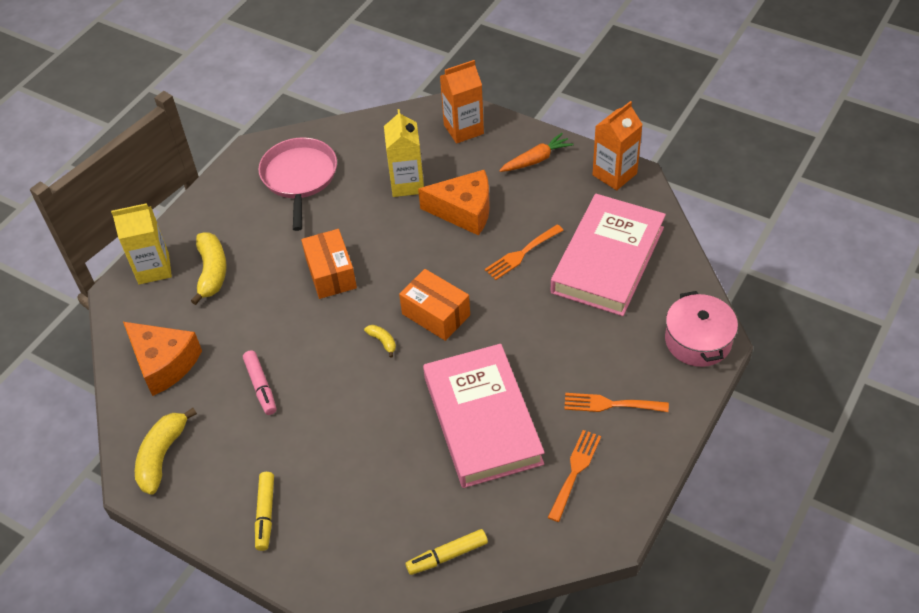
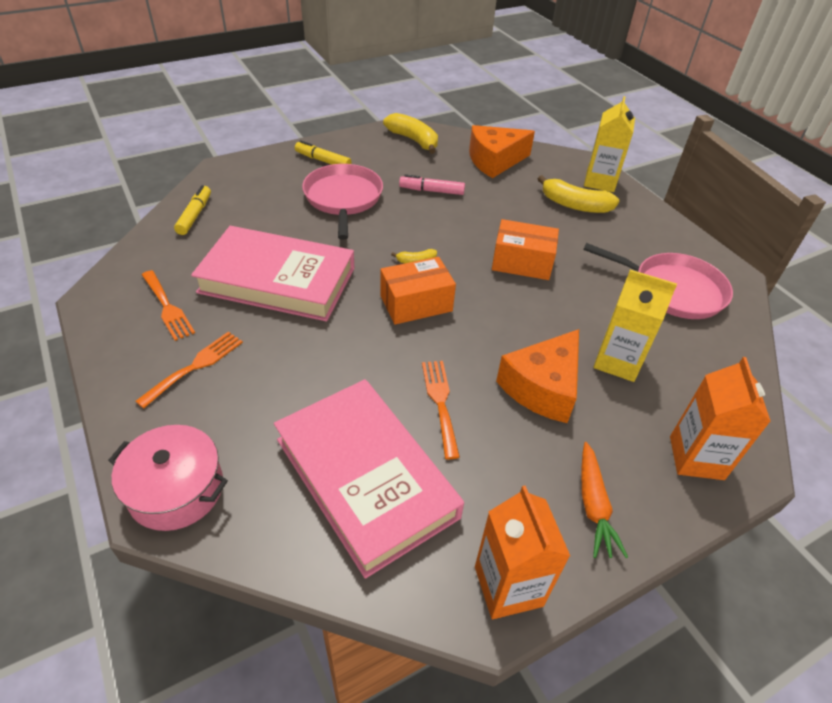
camera: 115 degrees right, 5 degrees down
none -> pink pan [302,164,383,240]

